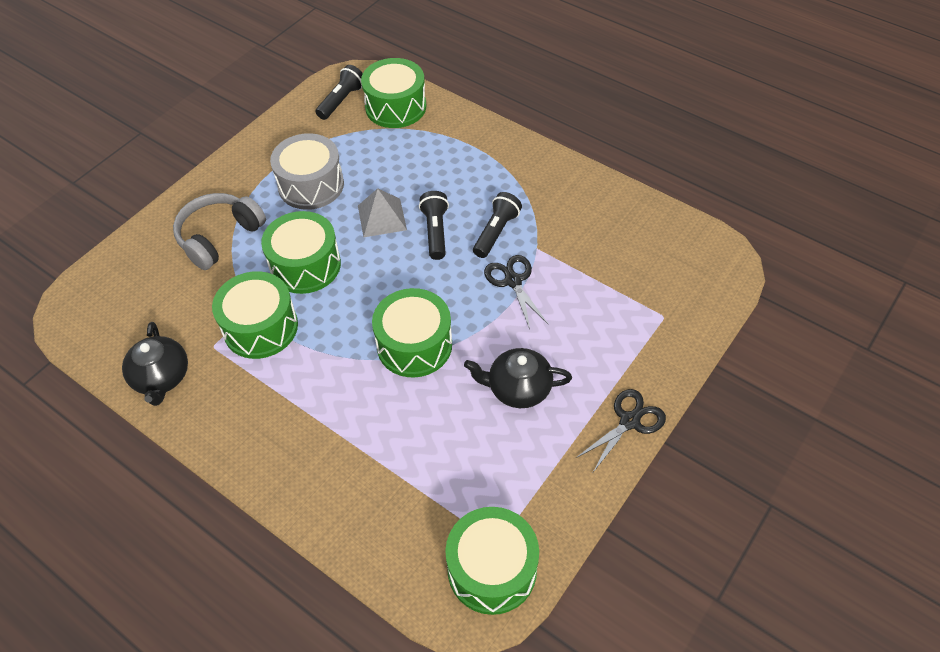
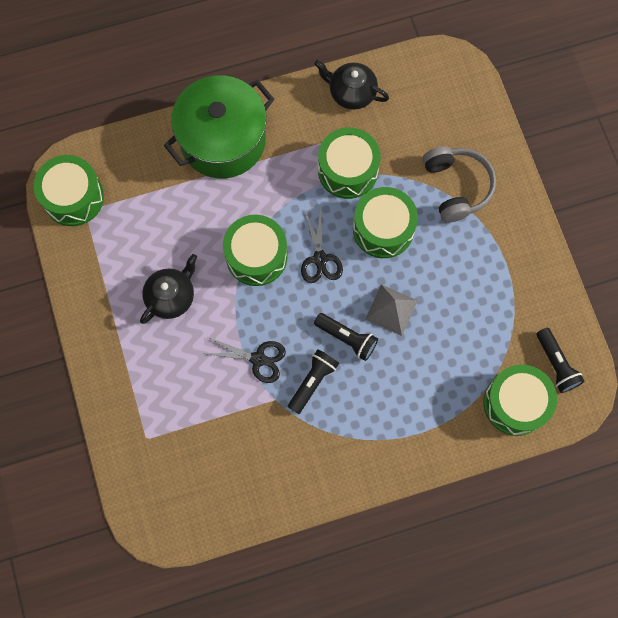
camera: 125 degrees right, 20 degrees up
grey drum [270,133,344,210] -> none
black flashlight [473,192,522,258] -> black flashlight turned 120 degrees counterclockwise [288,349,339,414]
black scissors [576,389,666,472] -> black scissors moved to [301,209,343,283]
none -> green pot [164,75,274,179]

